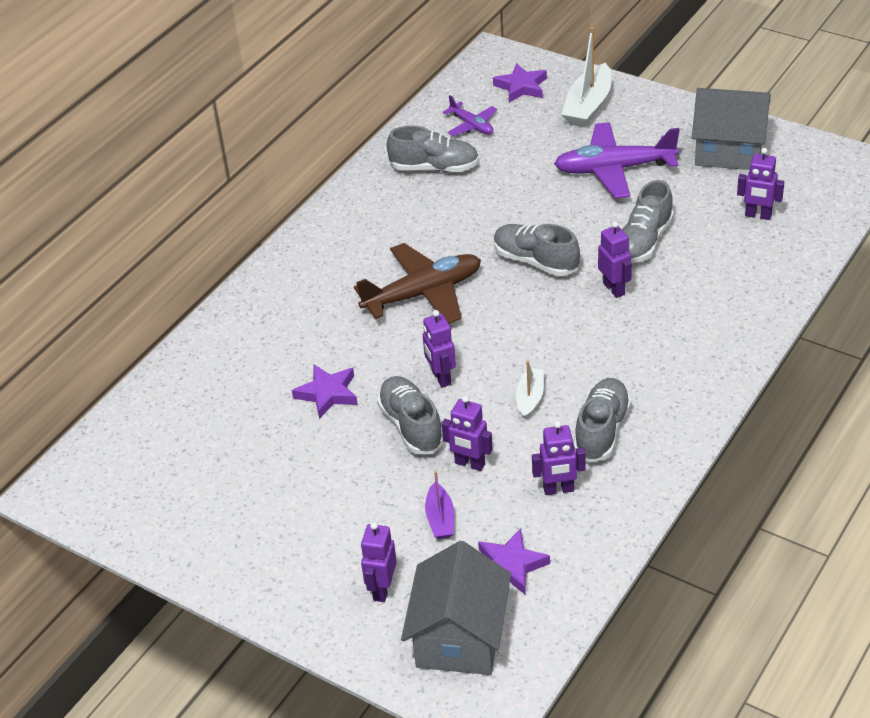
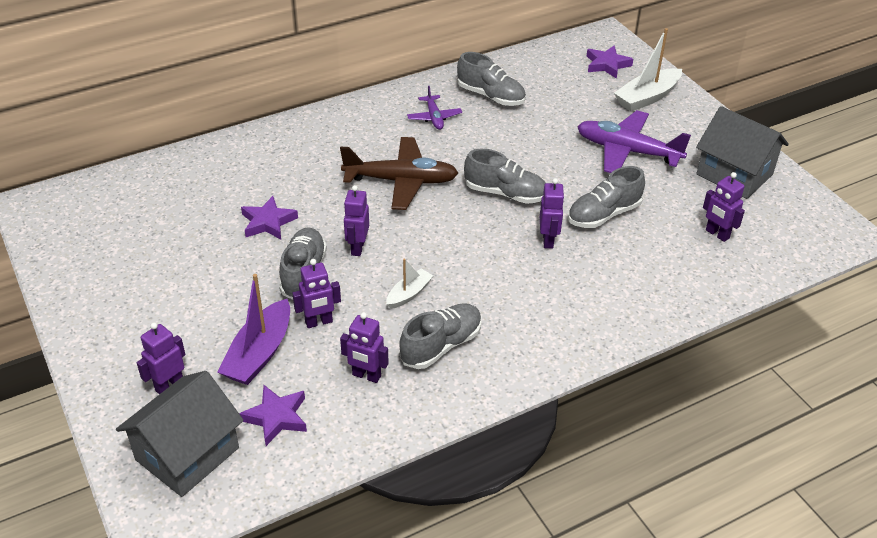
camera: 25 degrees right, 0 degrees up
purple boat [425,471,454,539] -> purple boat [218,274,290,385], size x1.76
purple robot [442,396,493,471] -> purple robot turned 75 degrees counterclockwise [292,259,341,328]
purple plane [443,95,497,136] -> purple plane moved to [407,86,462,130]
grey shoe [494,224,580,276] -> grey shoe turned 135 degrees clockwise [464,149,546,204]

